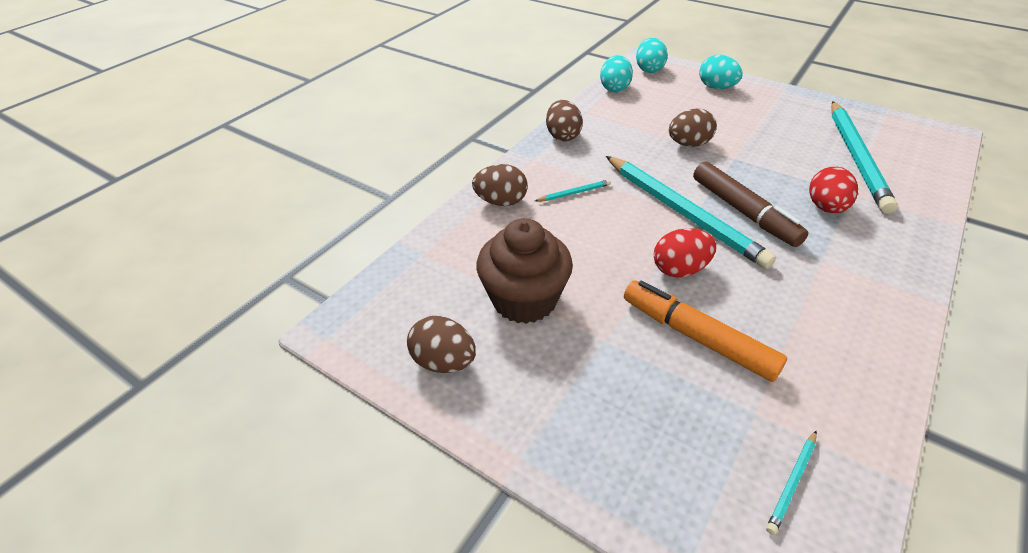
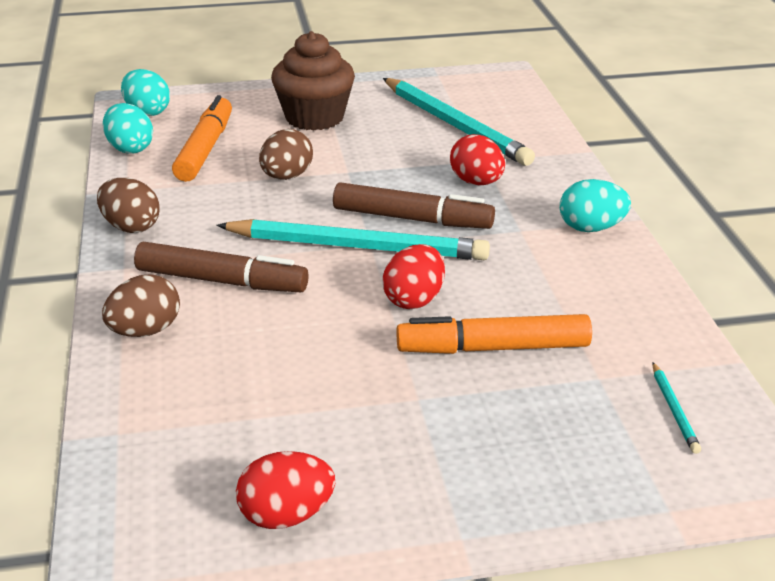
camera: 45 degrees left, 10 degrees down
brown egg [407,316,476,373] -> red egg [236,451,335,529]
brown cupcake [476,218,573,324] -> brown cupcake moved to [271,31,355,131]
turquoise pencil [535,179,611,202] -> brown marker [134,242,309,292]
turquoise egg [699,55,743,89] -> turquoise egg moved to [560,179,631,232]
none -> orange marker [172,95,232,182]

